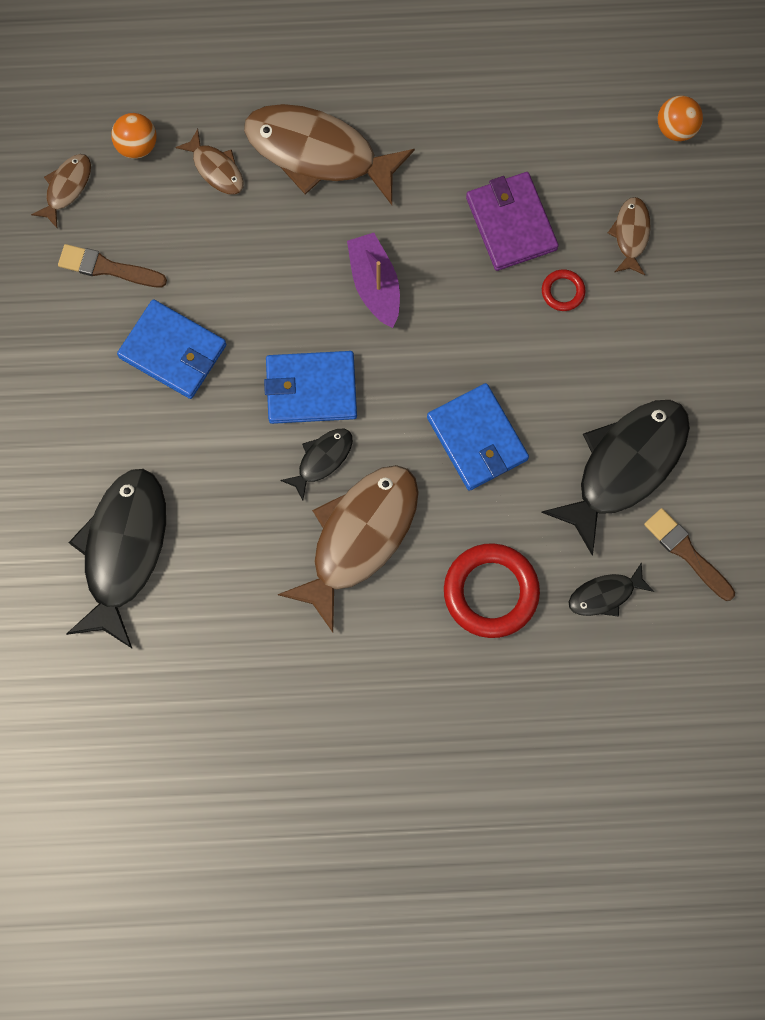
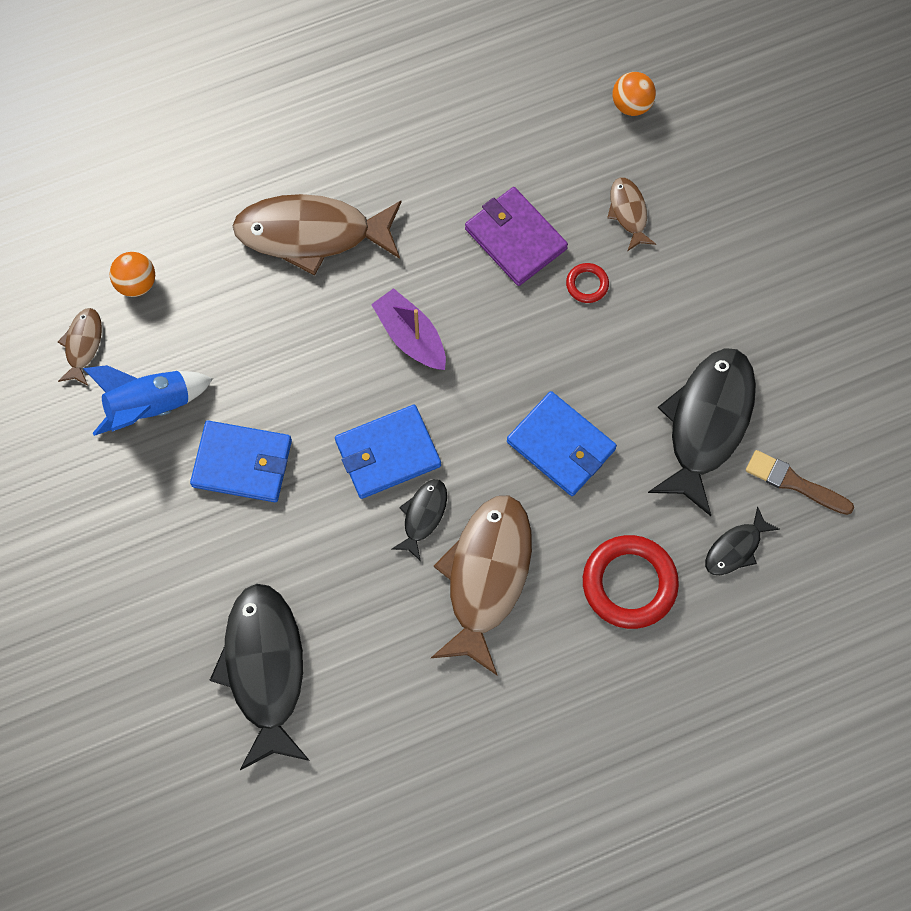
camera: 20 degrees left, 5 degrees down
brown brush [58,244,167,287] -> blue rocket [83,365,213,436]
brown fish [175,129,244,195] -> none

